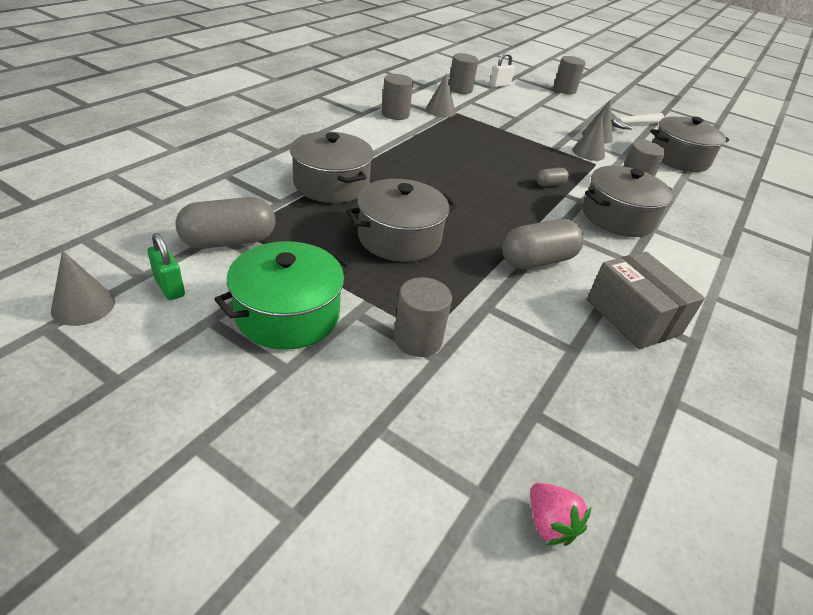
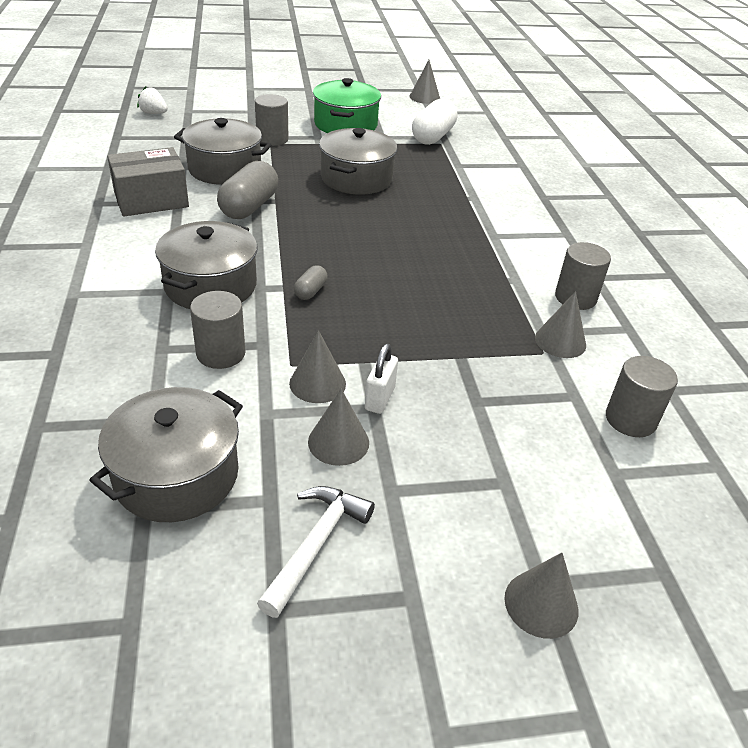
camera: 140 degrees right, 0 degrees up
green padlock [147,233,185,300] -> none
grey capsule [176,197,276,249] -> white capsule [412,99,457,145]
grey pot [290,131,374,203] -> grey pot moved to [174,118,271,185]
white padlock [490,52,515,87] -> white padlock moved to [365,344,398,414]
pink strawberry [530,483,591,546] -> white strawberry [137,86,168,114]
grey cylinder [553,56,586,94] -> grey cone [504,553,578,639]
grey box [587,252,705,349] -> grey box turned 45 degrees counterclockwise [107,147,189,216]

